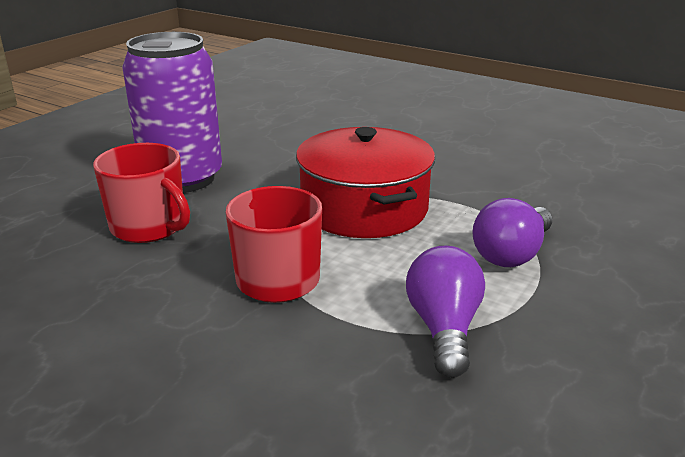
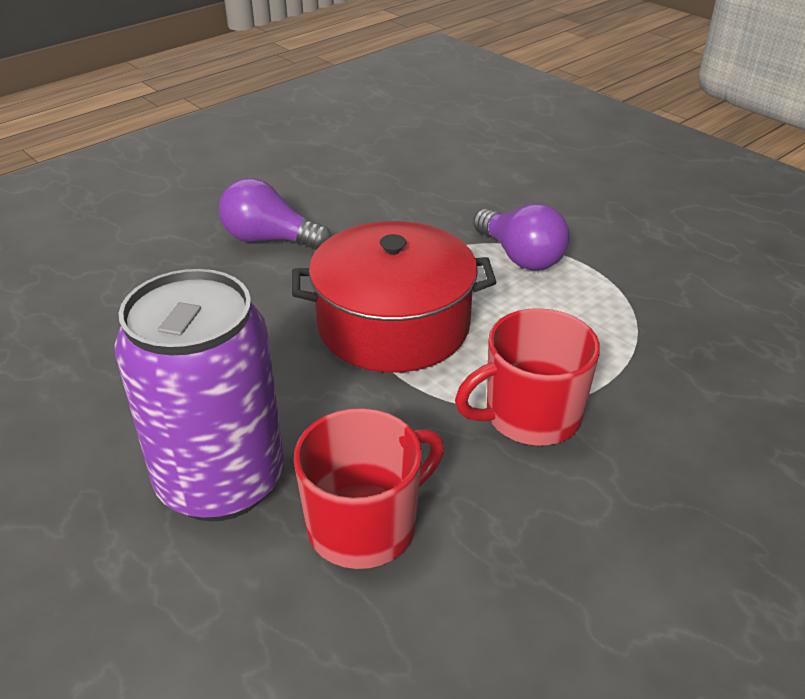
camera: 75 degrees left, 10 degrees up
purple light bulb [406,246,485,378] -> purple light bulb moved to [219,178,331,250]

